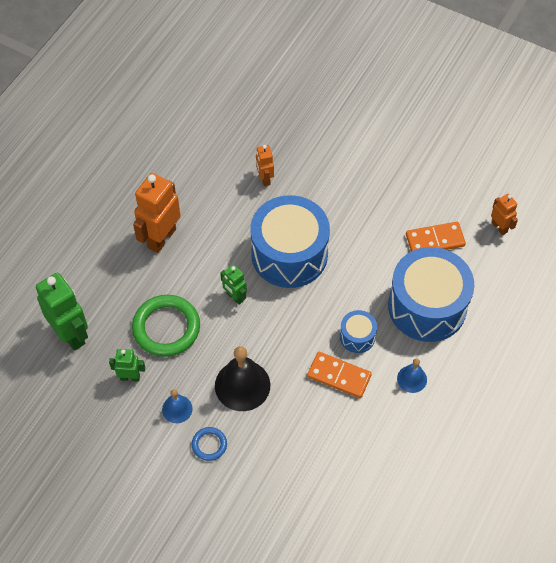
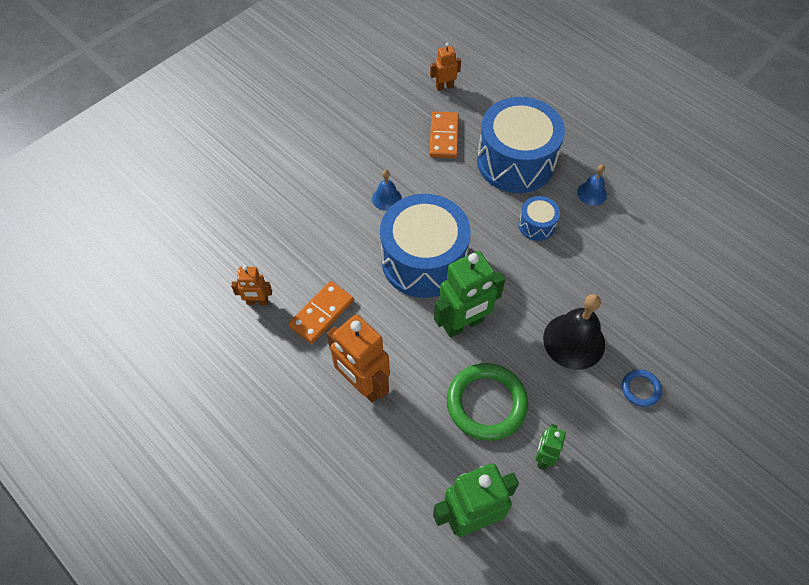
camera: 75 degrees left, 0 degrees up
blue bell [162,389,193,423] -> blue bell moved to [372,170,402,211]
green robot [220,264,247,305] -> green robot [434,251,505,338], size x1.89
orange robot [256,145,274,186] -> orange robot moved to [231,266,272,305]
orange domino [307,352,372,398] -> orange domino moved to [289,281,354,344]

